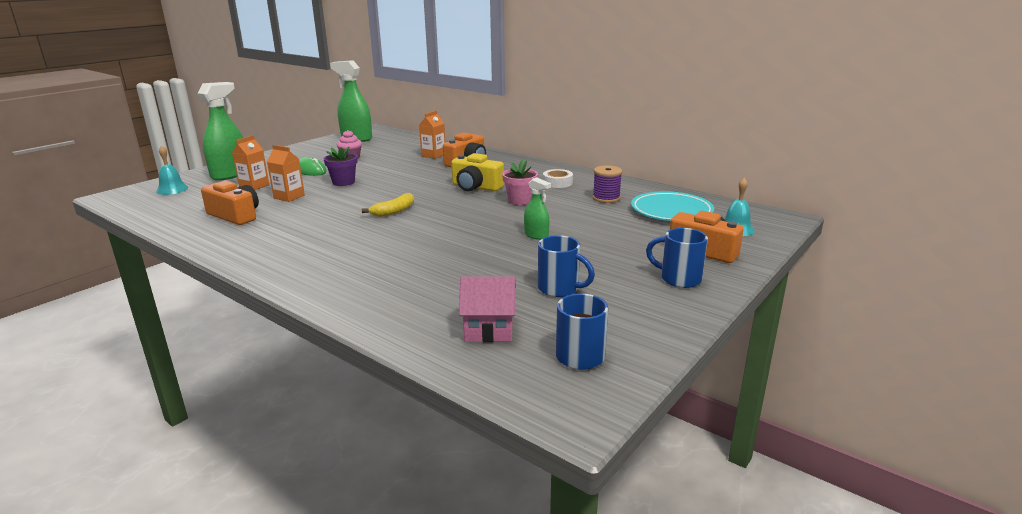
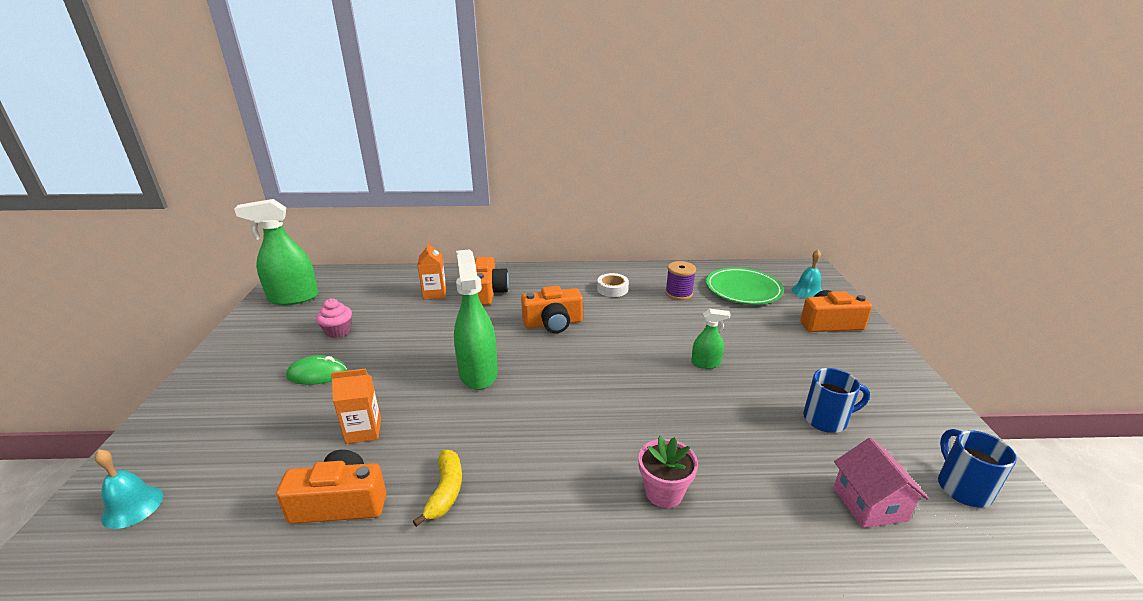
camera: 40 degrees left, 5 degrees up
green spray bottle [197,82,243,181] -> green spray bottle moved to [454,249,498,390]
orange carton [232,135,269,190] -> none
purple flower pot [324,147,357,186] -> none
yellow banana [362,193,414,217] -> yellow banana moved to [413,450,462,527]
yellow camera [451,153,504,191] -> orange camera [521,286,583,333]
pink house [459,276,516,342] -> pink house turned 60 degrees counterclockwise [833,438,929,528]
pink flower pot [502,160,538,205] -> pink flower pot moved to [639,435,698,508]
turquoise plate [631,191,714,221] -> green plate [706,267,784,305]
blue mug [646,228,708,288] -> none

